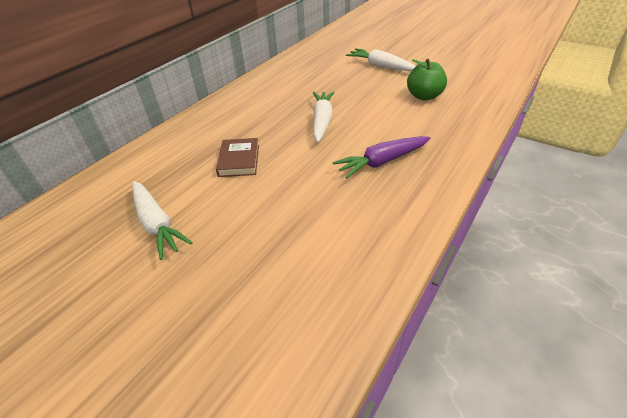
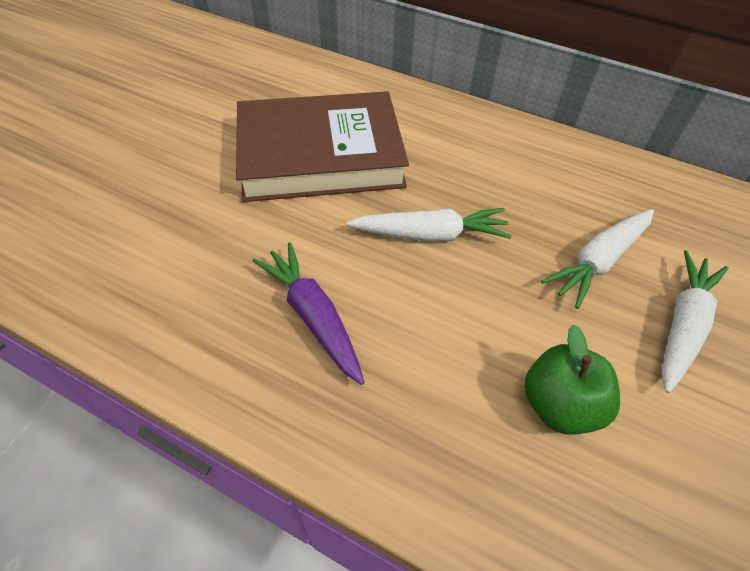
camera: 80 degrees right, 10 degrees up
white carrot [132,181,193,260] -> white carrot moved to [541,209,654,309]
brown book [216,138,259,177] -> brown book [236,91,409,202], size x2.31

